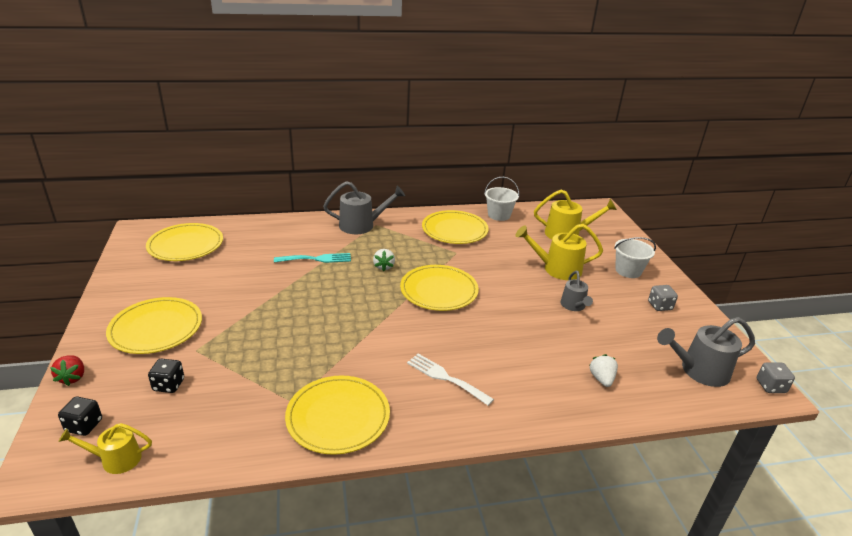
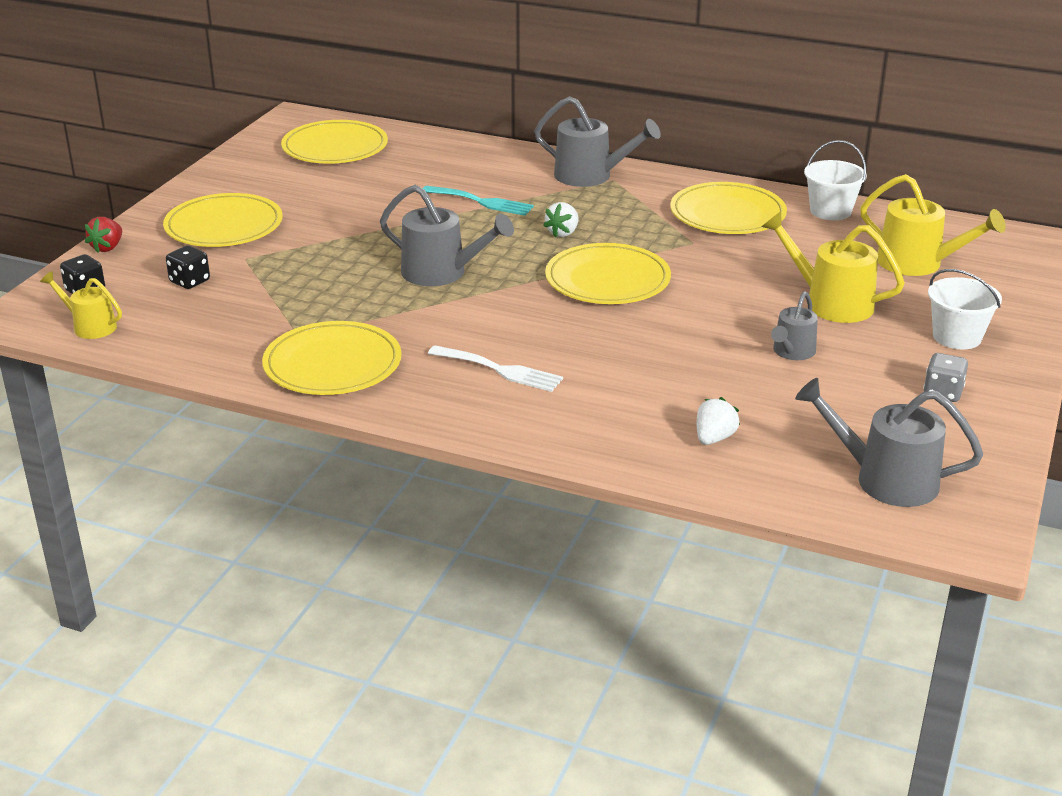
camera: 35 degrees right, 0 degrees up
white fork [407,354,494,406] -> white fork turned 135 degrees clockwise [428,345,563,392]
grey dice [757,362,795,393] -> none
none -> grey watering can [380,185,514,286]

